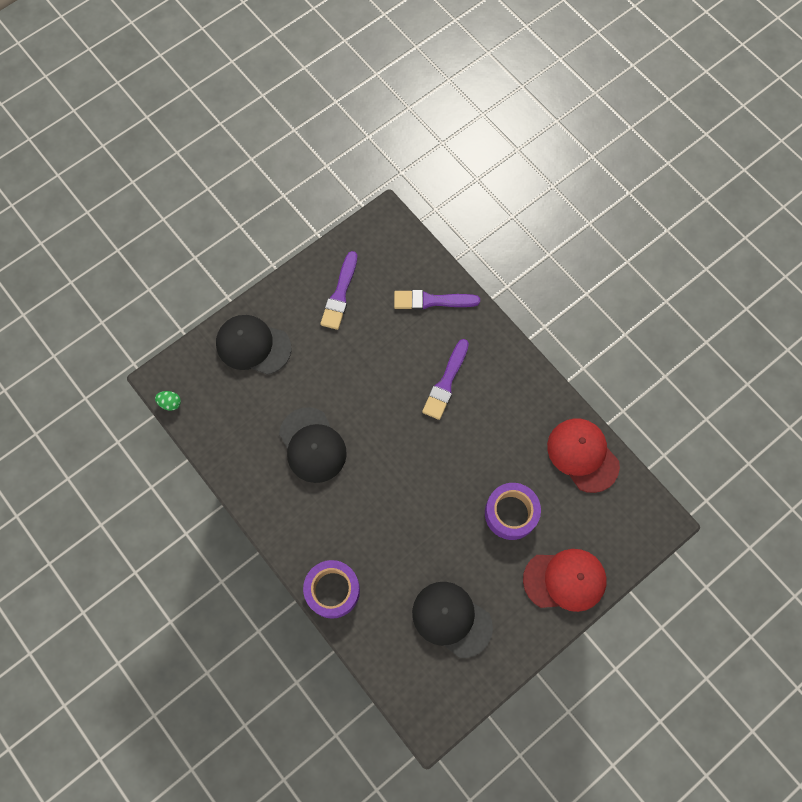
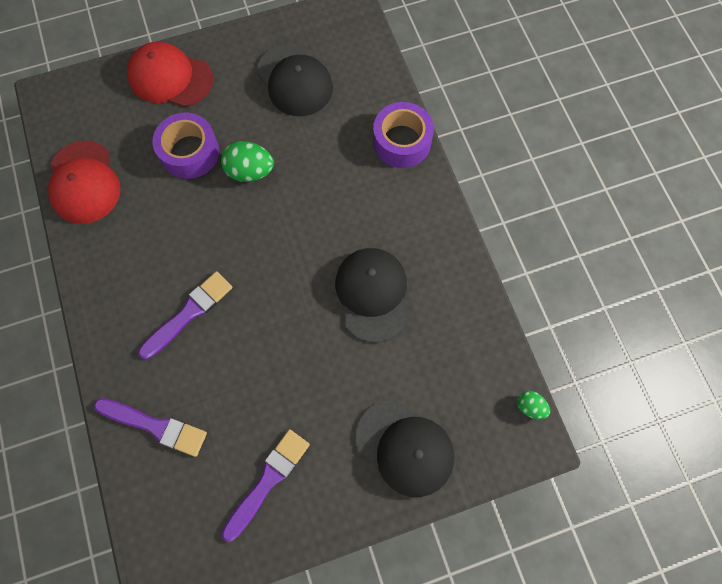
camera: 160 degrees left, 0 degrees up
none -> green egg [221,141,274,182]

